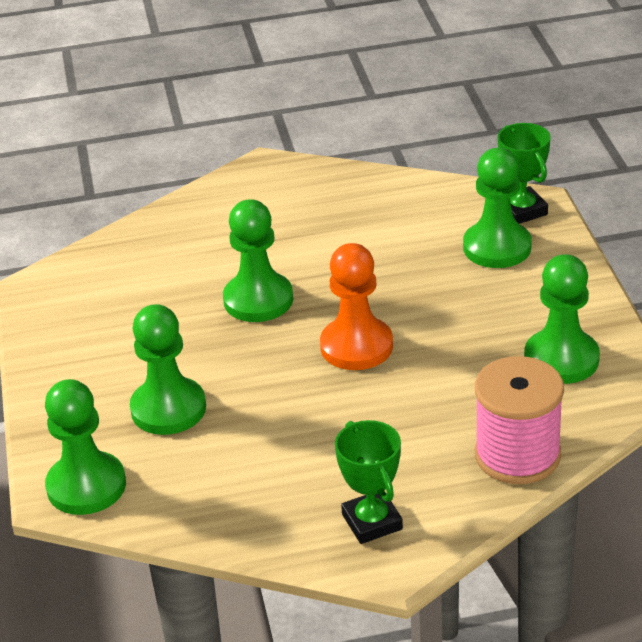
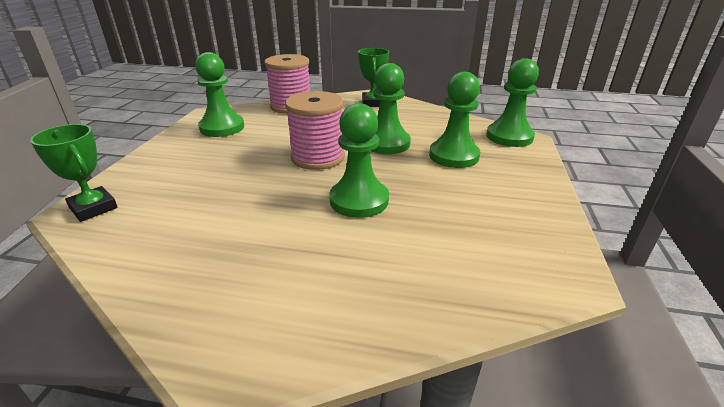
camera: 160 degrees left, 5 degrees down
orange pawn [320,243,393,370] -> pink spool [285,91,345,170]
green pawn [463,148,532,268] -> green pawn moved to [371,63,411,154]
green trophy [498,123,551,224] -> green trophy turned 45 degrees counterclockwise [30,124,118,222]

